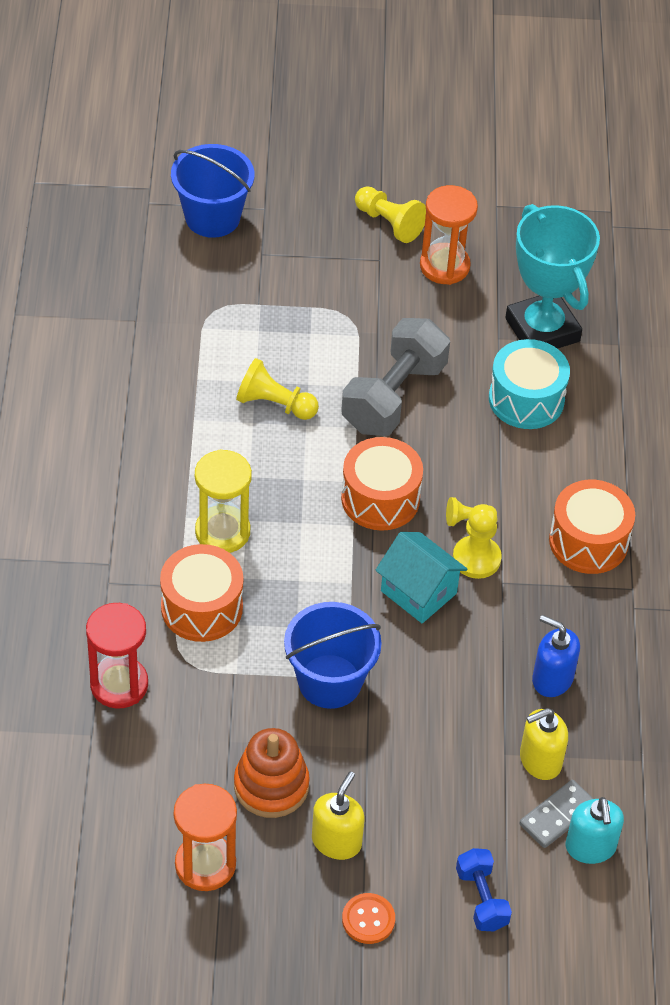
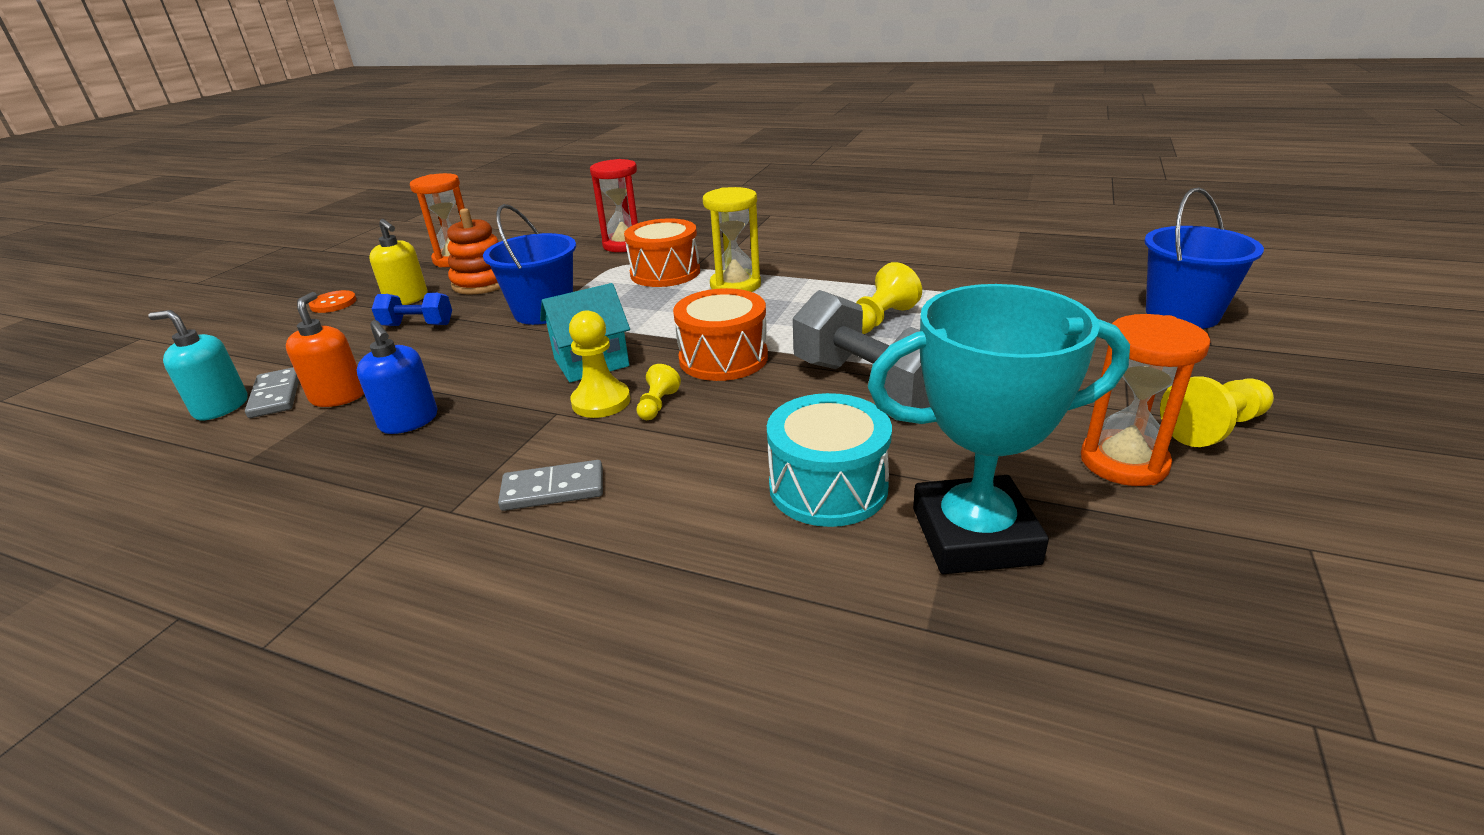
camera: 115 degrees right, 20 degrees down
blue dumbbell [456,848,512,931] -> blue dumbbell moved to [372,293,452,326]
yellow soap dispenser [520,708,568,780] -> orange soap dispenser [286,292,364,407]
blue soap dispenser [532,615,580,697] -> blue soap dispenser turned 90 degrees clockwise [357,320,438,434]
orange drum [549,480,635,574] -> grey domino [498,460,603,511]

